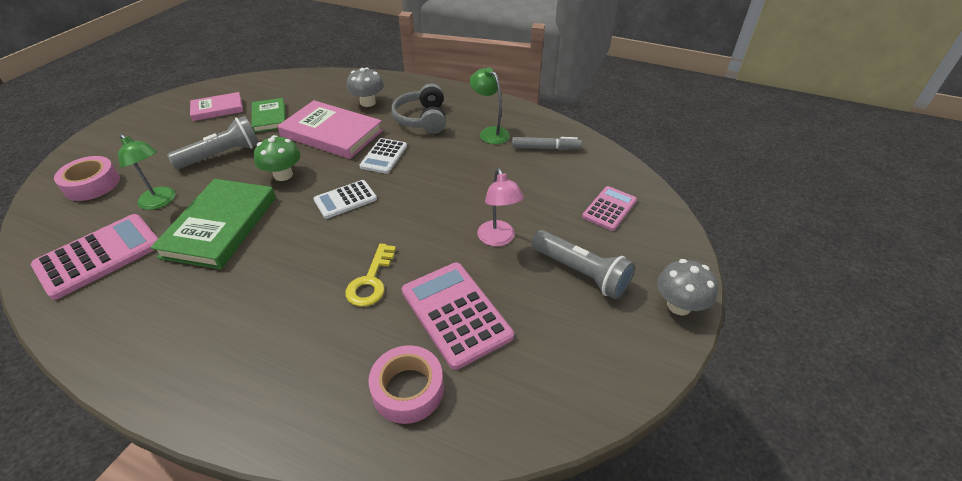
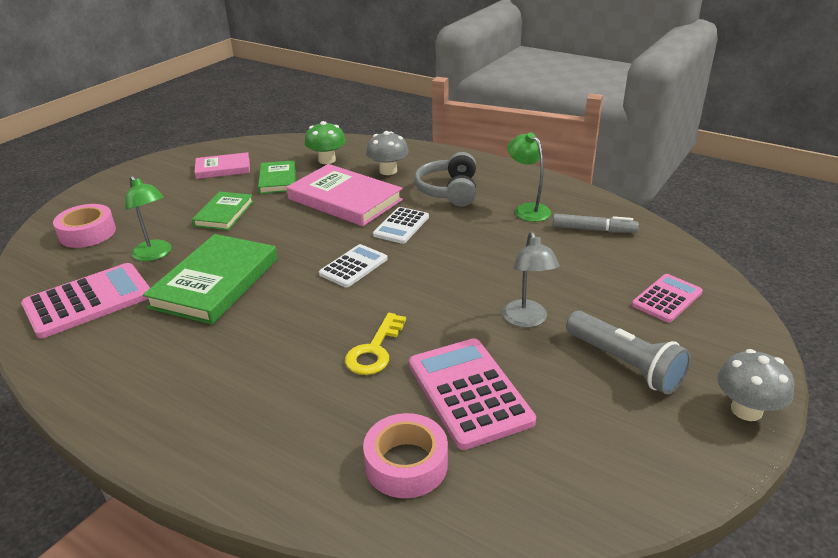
camera: 10 degrees right, 10 degrees down
grey flashlight [167,116,259,169] -> green book [192,192,254,230]
green mushroom [254,135,301,181] -> green mushroom moved to [305,121,346,164]
white calculator [313,180,377,219] -> white calculator turned 150 degrees clockwise [319,244,388,288]
pink lamp [477,168,524,246] -> grey lamp [502,231,559,328]

